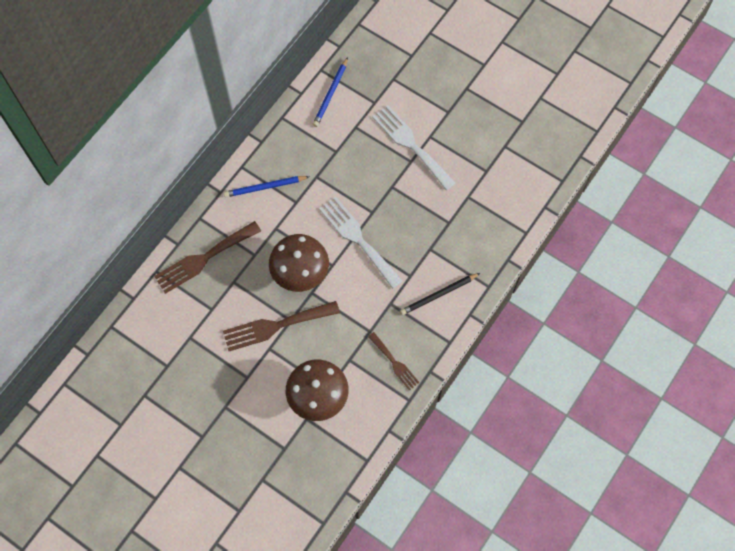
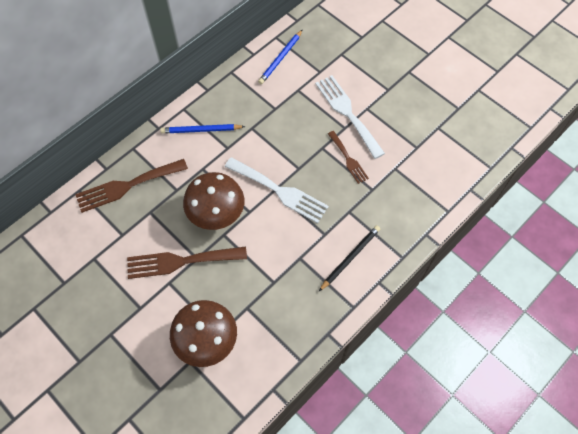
camera: 10 degrees right, 5 degrees down
white fork [319,197,403,289] -> white fork turned 150 degrees clockwise [225,157,329,223]
brown fork [368,332,419,390] -> brown fork moved to [328,131,369,184]
black pencil [400,273,480,315] -> black pencil turned 150 degrees clockwise [319,225,380,291]

